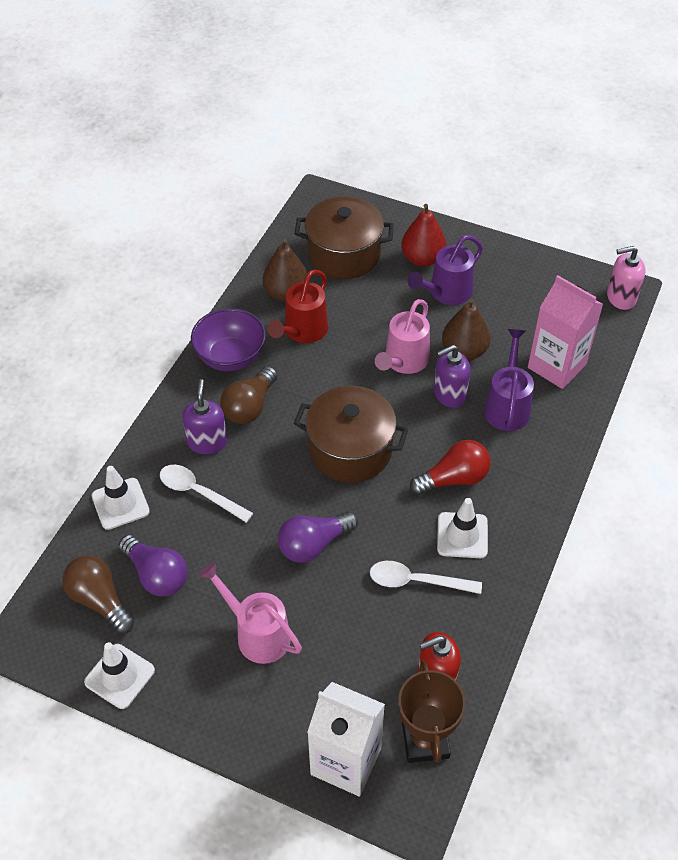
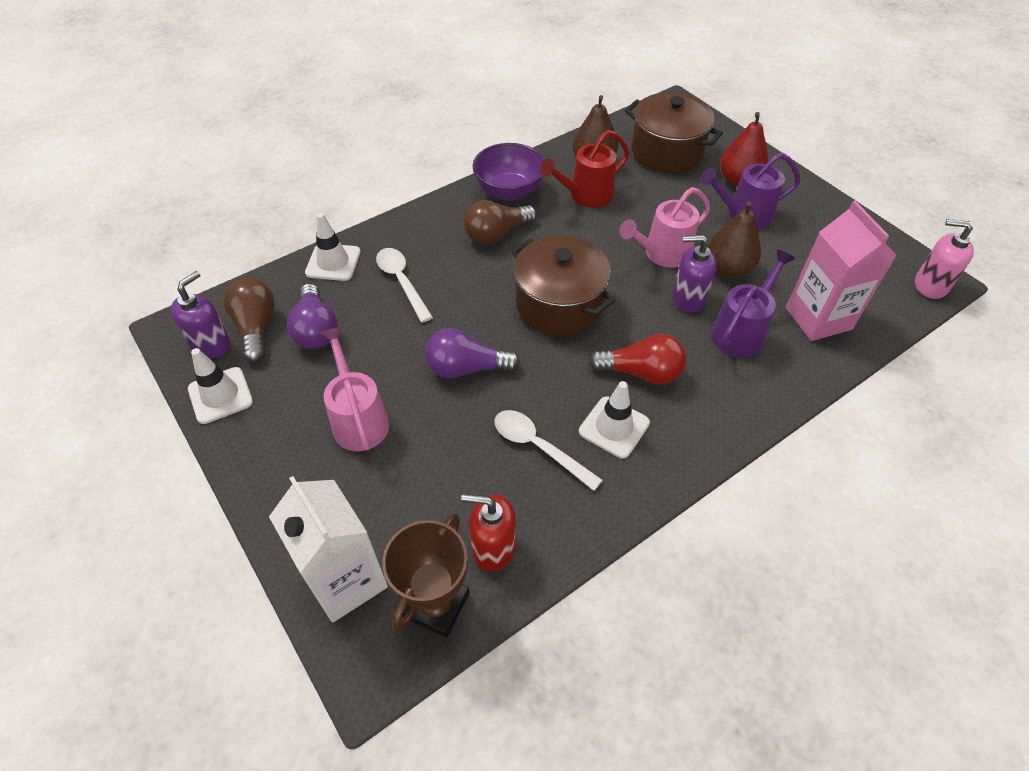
camera: 30 degrees right, 0 degrees up
purple soap dispenser [182,379,227,454] -> purple soap dispenser moved to [171,271,231,358]

